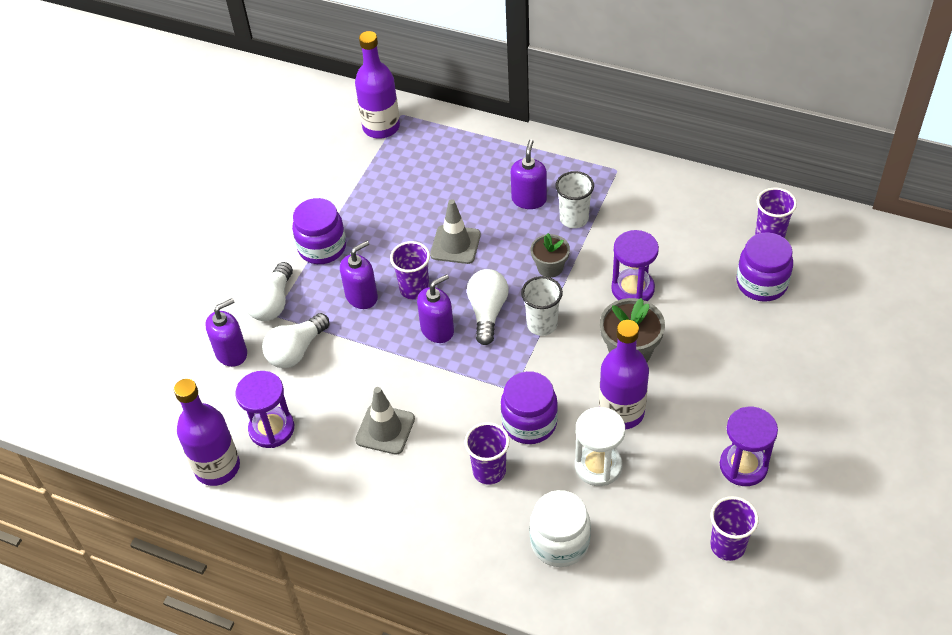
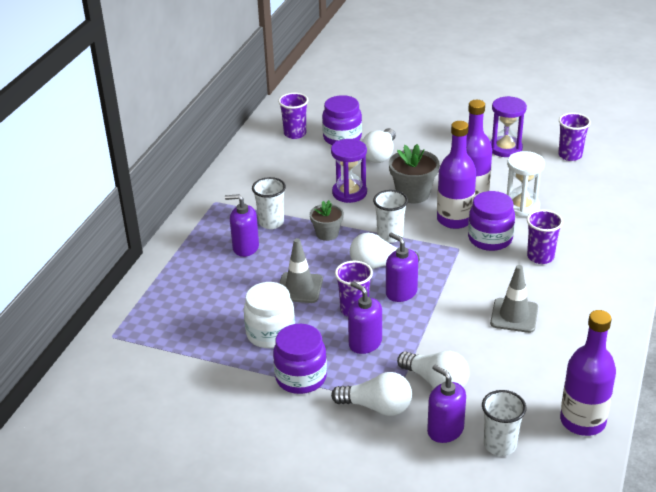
camera: 95 degrees left, 15 degrees down
purple hourglass [235,371,294,448] -> none
purple bottle [355,31,400,139] -> purple bottle moved to [437,121,476,229]
white jar [529,490,591,567] -> white jar moved to [243,282,295,348]
none -> white light bulb [362,128,396,163]
none -> white cup [482,390,526,456]

